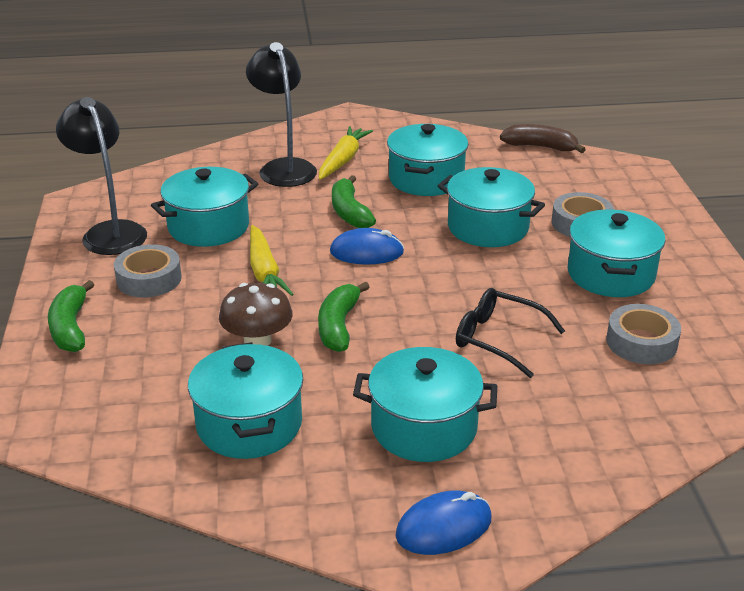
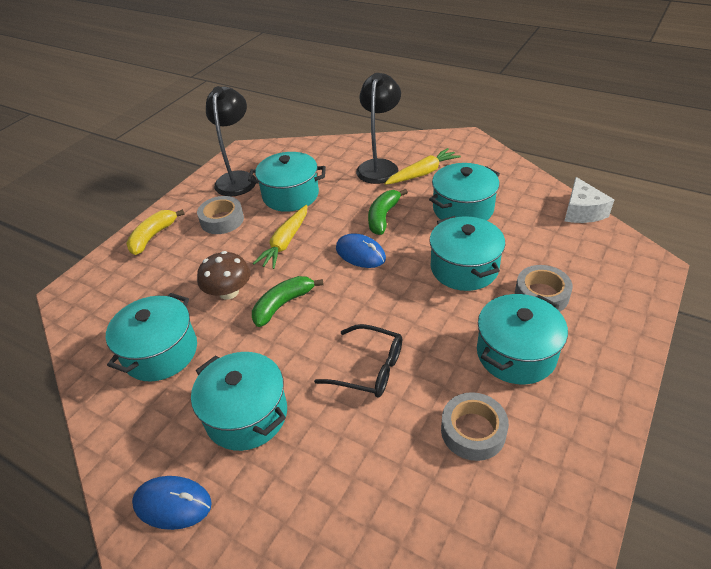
camera: 40 degrees right, 10 degrees up
green banana [48,280,94,352] -> yellow banana [126,209,185,255]
black glasses [456,288,565,378] -> black glasses turned 135 degrees clockwise [314,324,402,398]
brown banana [500,124,586,153] -> white cheese [565,177,614,223]

